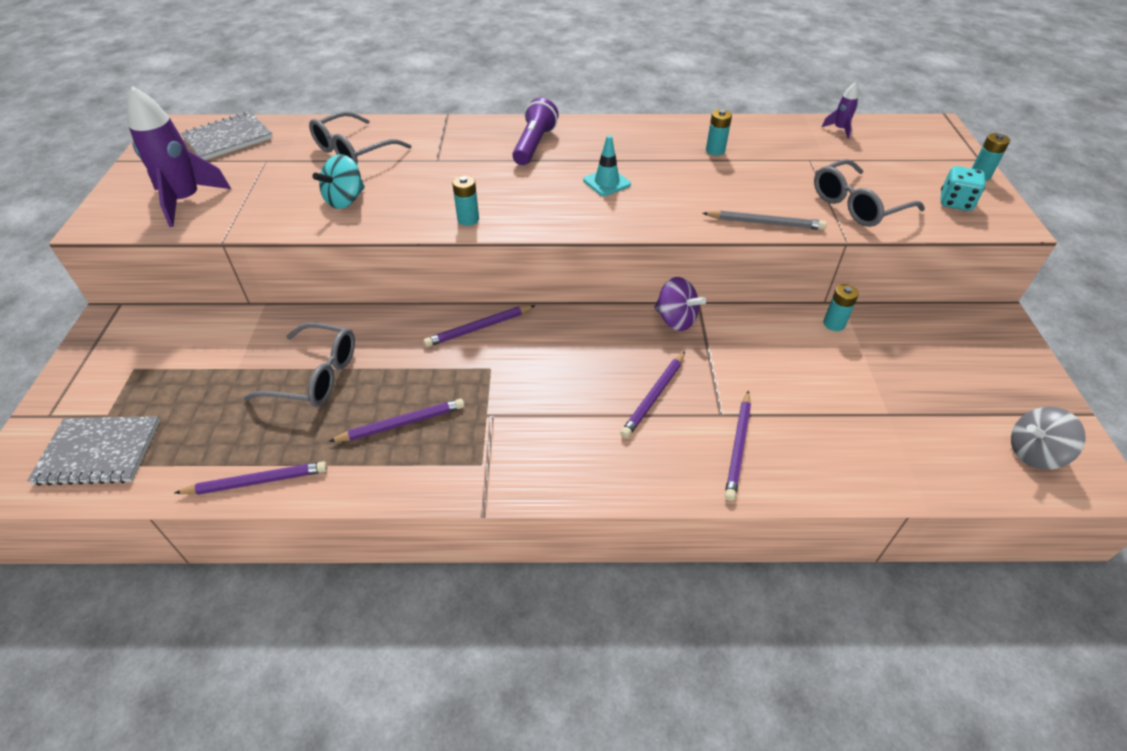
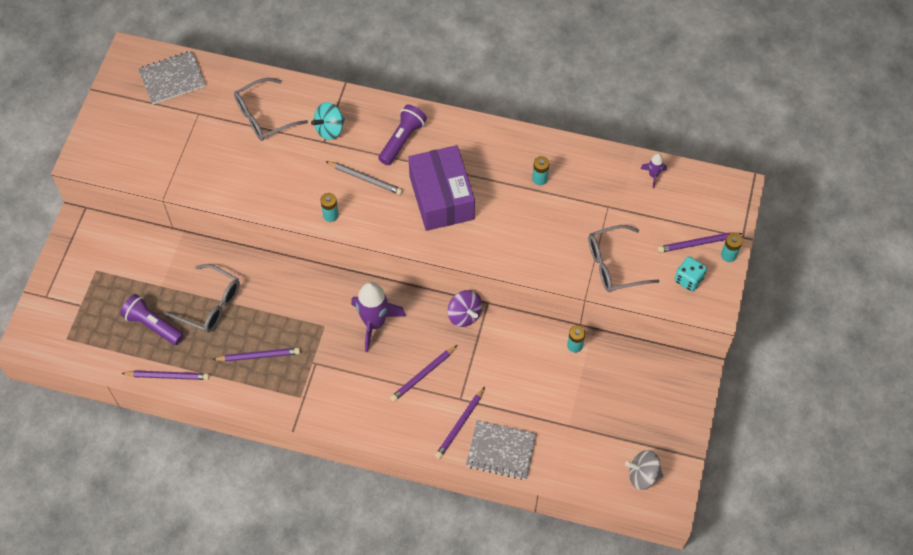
camera: 15 degrees right, 15 degrees up
grey notebook [27,416,160,486] -> grey notebook moved to [466,420,537,480]
purple rocket [127,86,231,227] -> purple rocket moved to [351,282,406,352]
turquoise spinning top [313,154,365,209] -> turquoise spinning top moved to [311,102,345,140]
purple pencil [423,305,536,347] -> purple pencil moved to [658,232,743,253]
turquoise traffic cone [583,135,631,196] -> purple box [408,145,475,231]
grey pencil [702,210,827,230] -> grey pencil moved to [325,161,403,195]
none -> purple flashlight [120,294,184,345]

